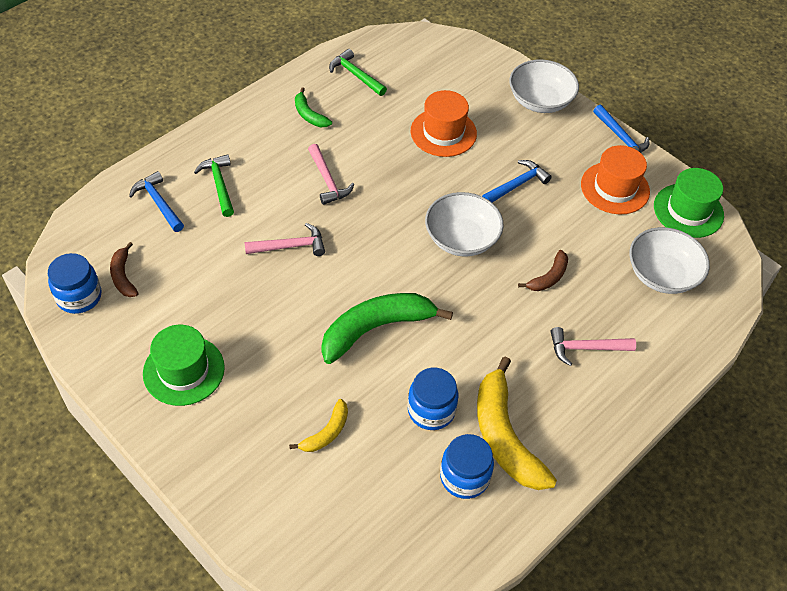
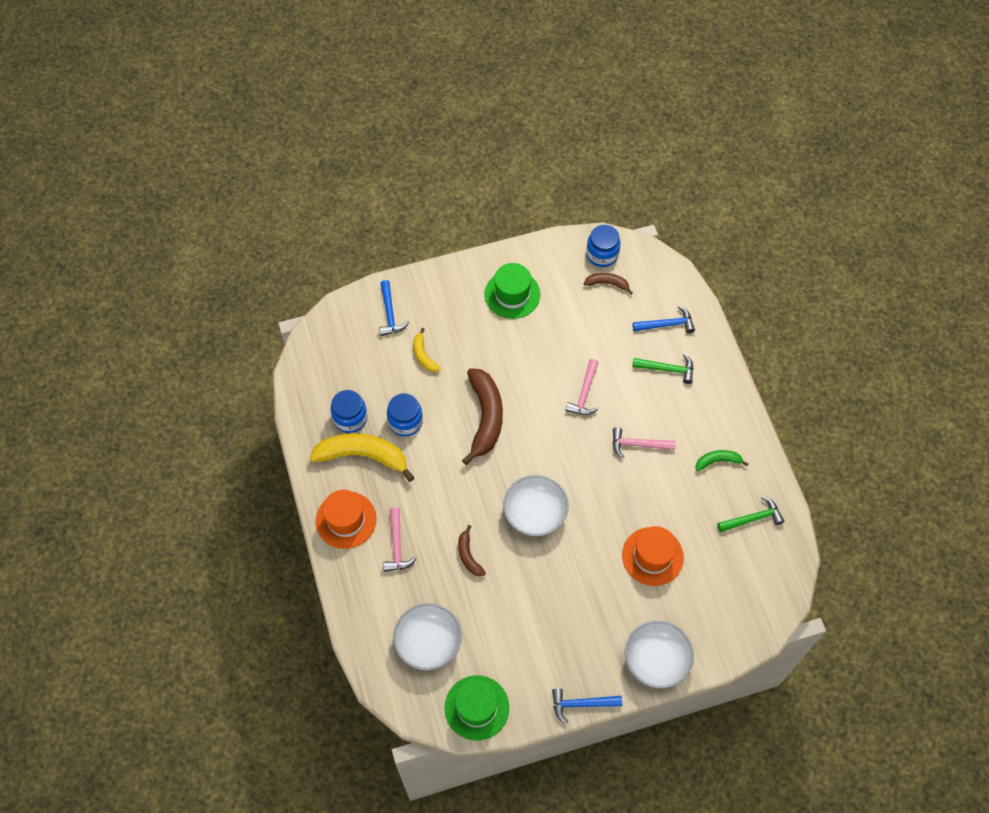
camera: 120 degrees right, 10 degrees up
green banana [321,293,453,364] -> brown banana [462,368,503,465]
blue hammer [482,160,552,203] -> blue hammer moved to [379,280,409,336]
pink hammer [551,327,636,366] -> pink hammer turned 150 degrees clockwise [384,507,417,572]
orange hat [581,145,650,214] -> orange hat moved to [316,490,377,549]

